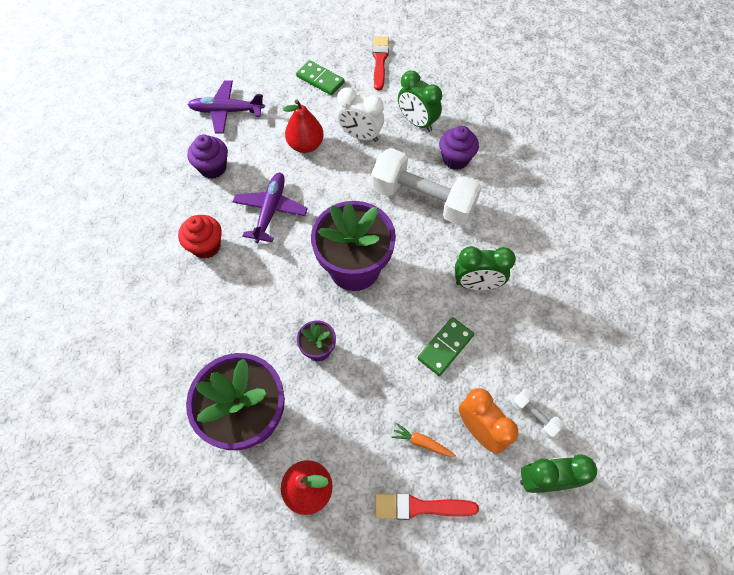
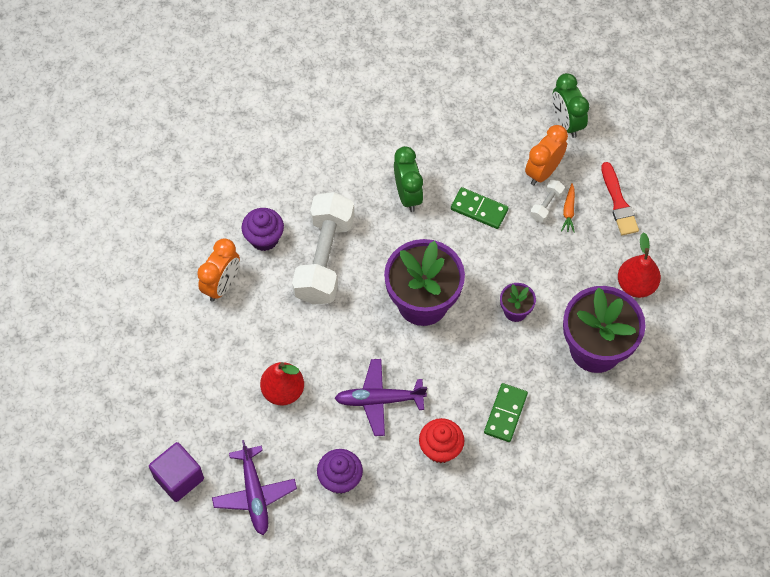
camera: 105 degrees left, 0 degrees up
green domino [296,60,345,95] -> green domino moved to [484,383,528,442]
white clock [337,87,384,142] -> none
red brush [372,36,389,91] -> none
green clock [398,70,442,132] -> orange clock [197,238,240,302]
white dumbbell [512,389,564,439] -> white dumbbell moved to [530,180,565,222]
none -> purple cube [149,442,204,502]

